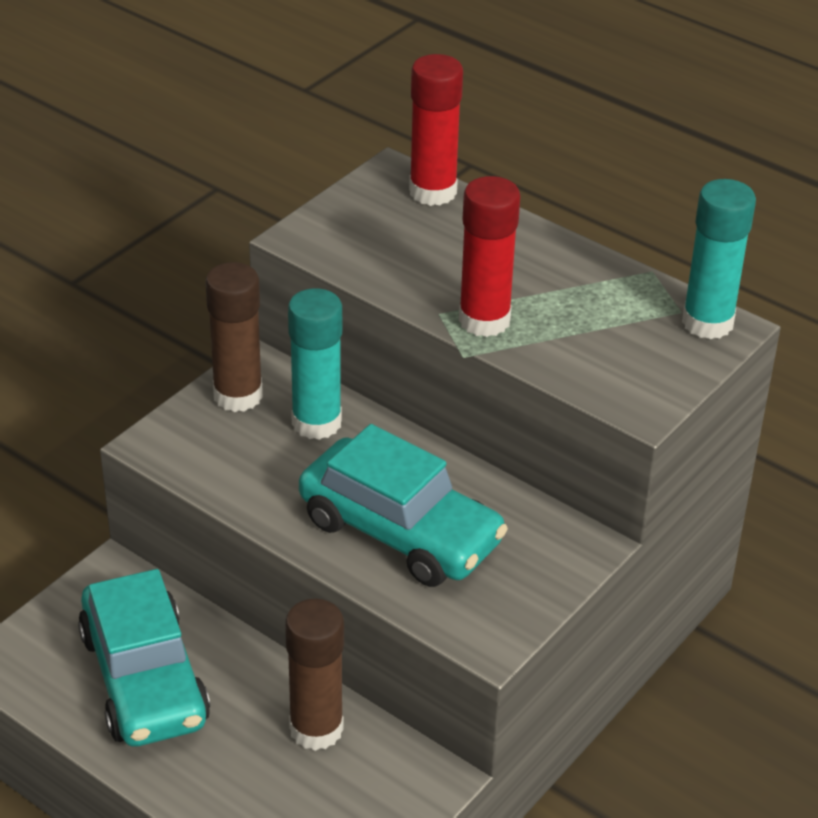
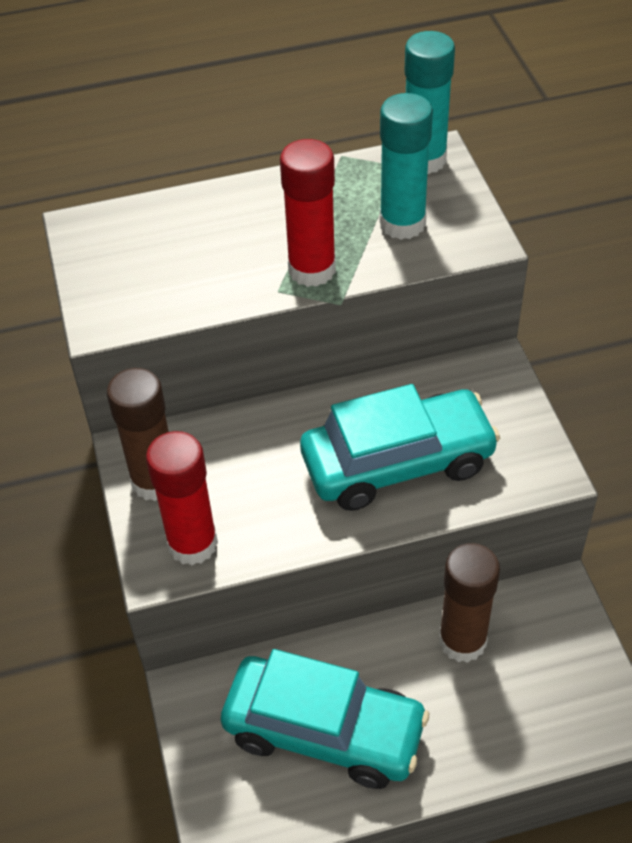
camera: 50 degrees left, 10 degrees up
turquoise glue stick [288,288,342,440] -> turquoise glue stick moved to [380,93,433,240]
red glue stick [409,54,463,206] -> red glue stick moved to [146,431,218,565]

